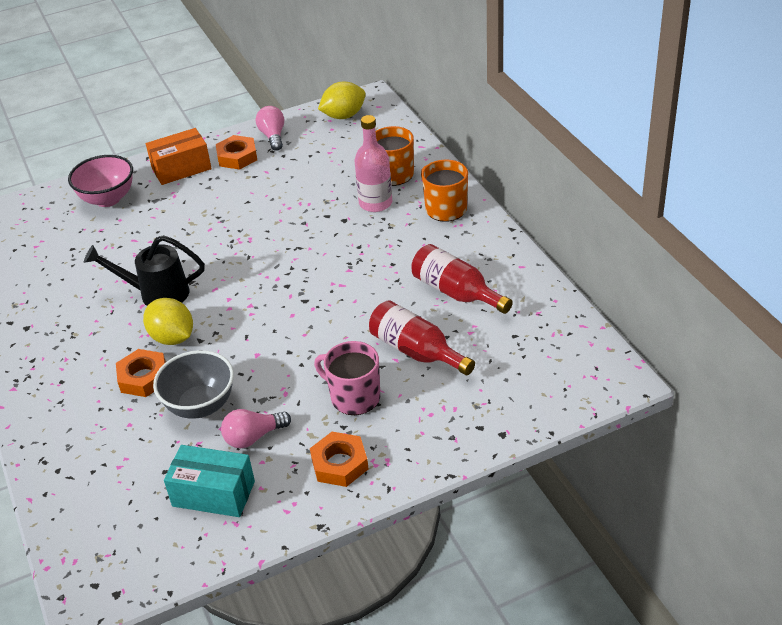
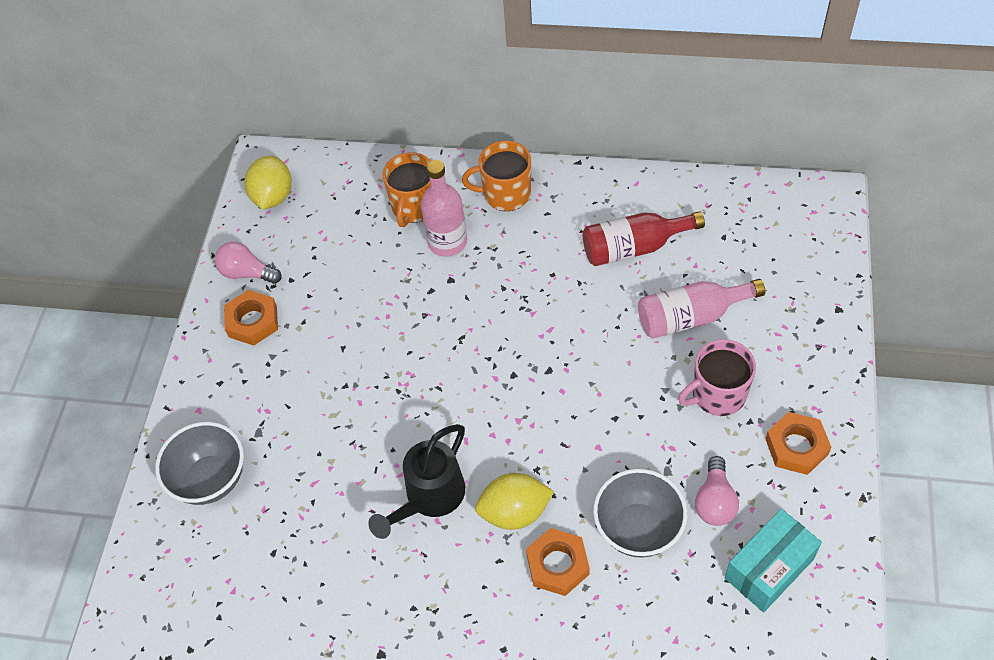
camera: 55 degrees left, 15 degrees up
pink bowl [68,155,133,207] -> grey bowl [155,422,244,505]
orange box [146,128,212,185] -> none
red bottle [369,300,475,375] -> pink bottle [638,279,765,339]

